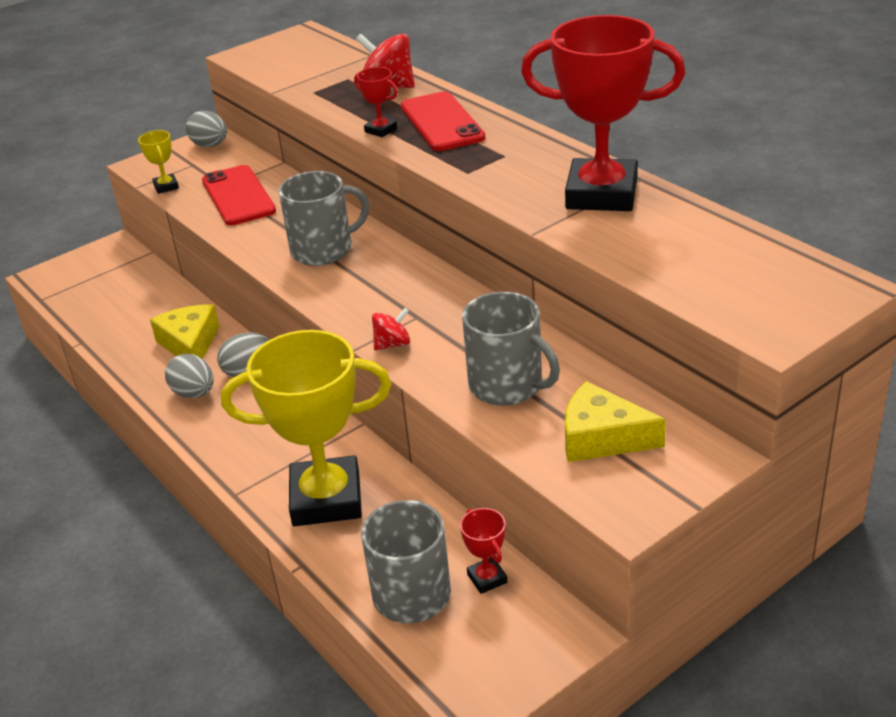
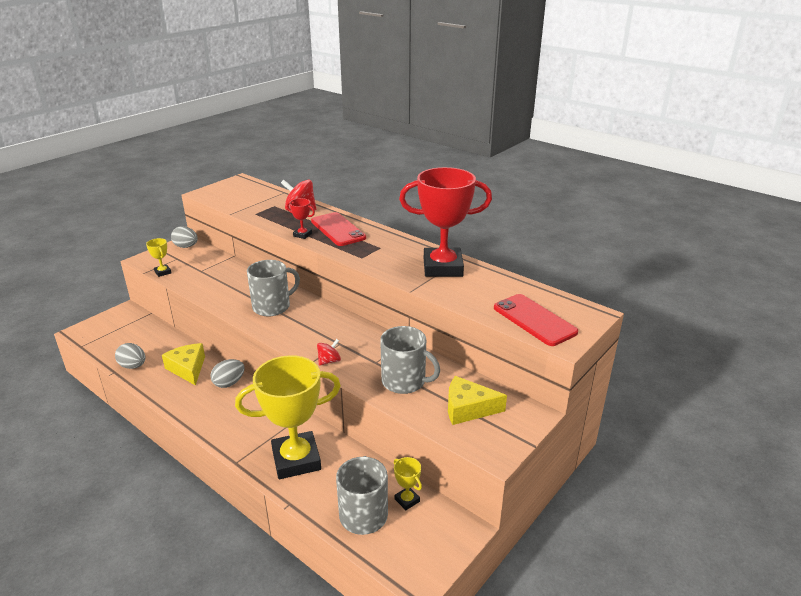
camera: 15 degrees left, 5 degrees down
grey egg [165,354,214,398] -> grey egg moved to [115,343,145,369]
red phone [202,165,276,225] -> red phone moved to [494,294,578,346]
red trophy [460,508,507,594] -> yellow trophy [394,457,422,510]

